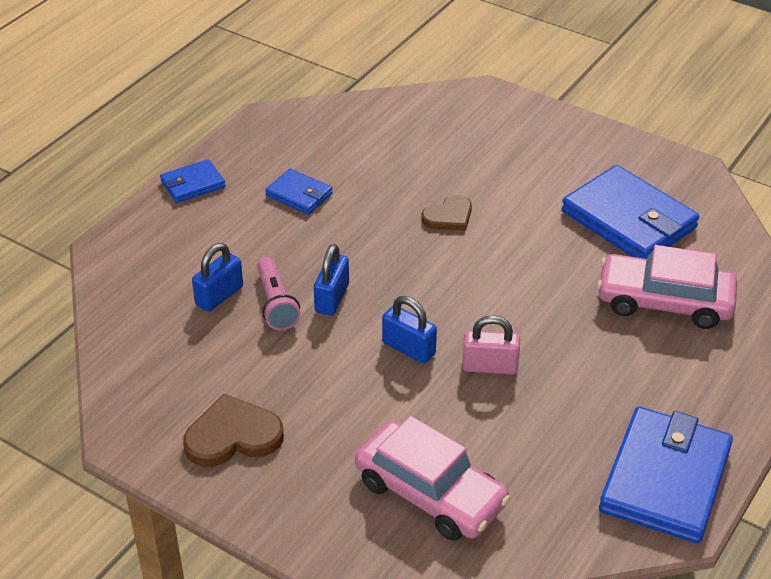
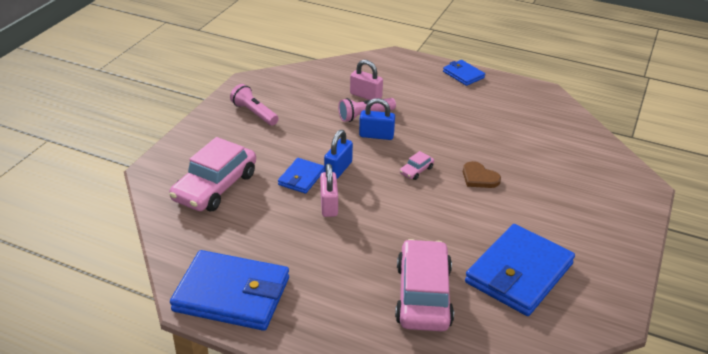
camera: 80 degrees right, 5 degrees down
brown heart [183,394,284,467] -> pink flashlight [230,84,279,126]
blue padlock [192,243,243,312] -> pink padlock [350,60,383,100]
blue wallet [265,169,333,214] -> blue wallet moved to [278,158,324,194]
none -> pink car [400,151,434,180]

